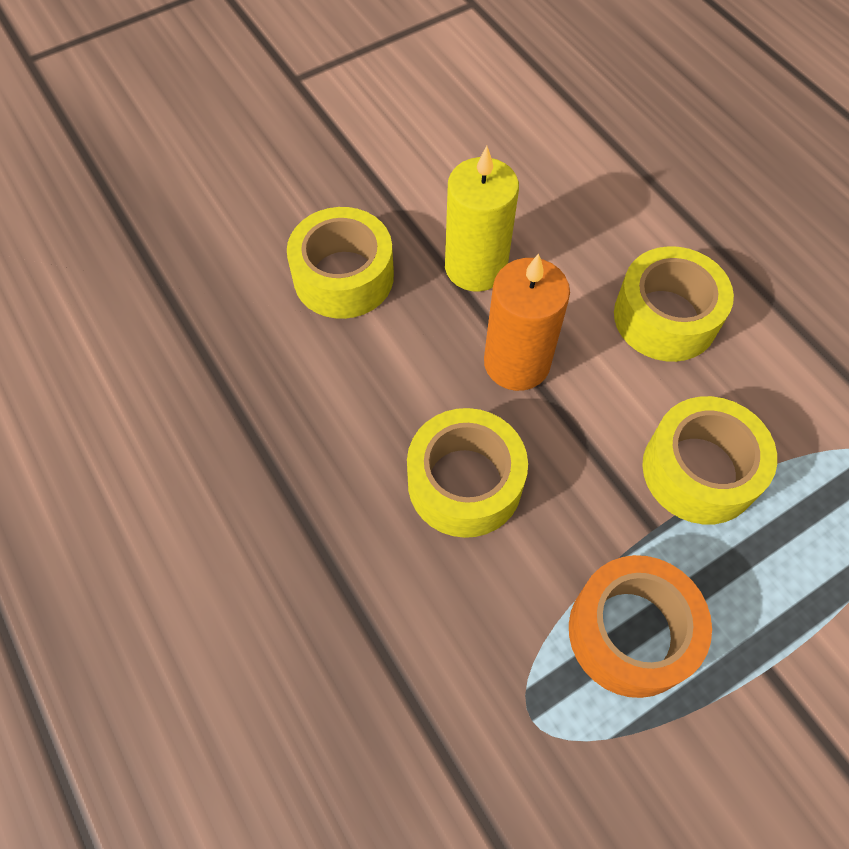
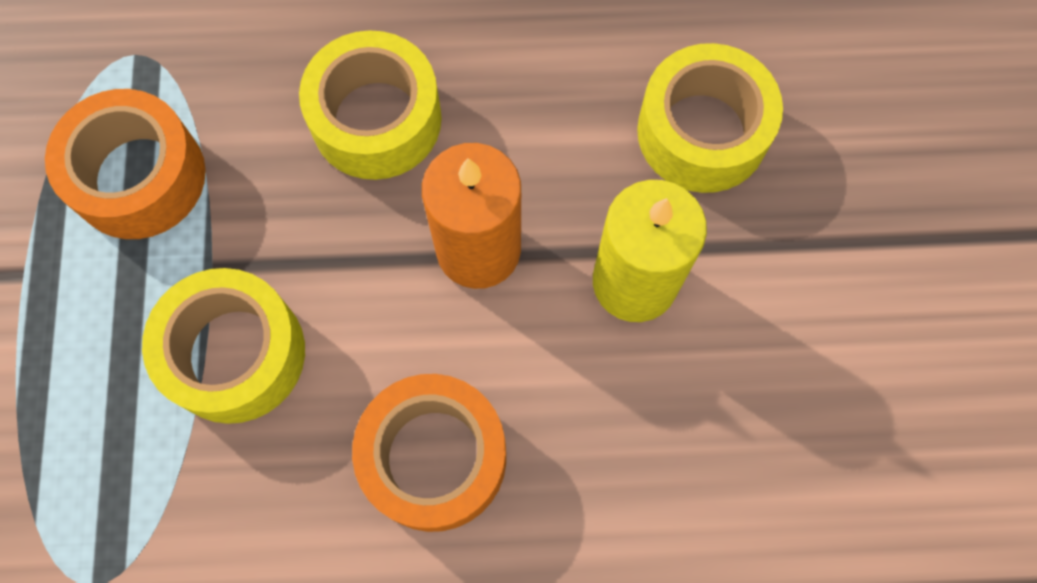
camera: 120 degrees right, 10 degrees up
yellow tape [614,246,734,362] -> orange tape [352,374,506,532]

